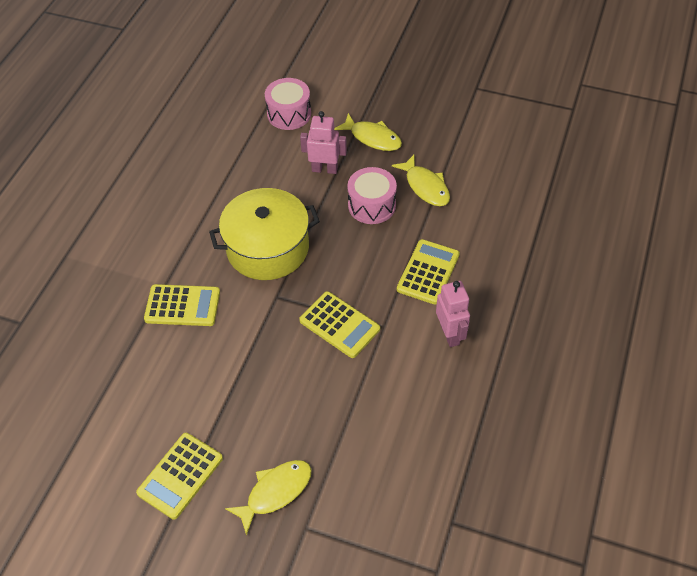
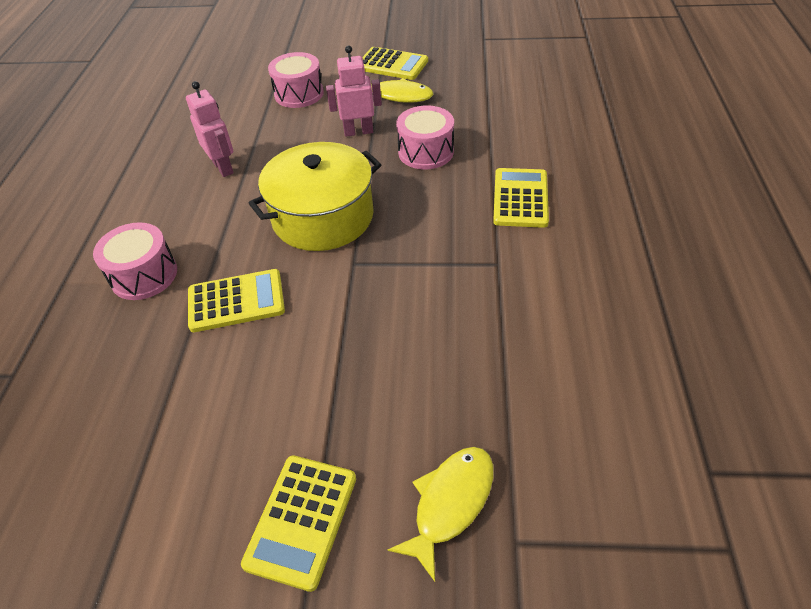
camera: 15 degrees left, 5 degrees down
yellow calculator [299,291,380,358] -> yellow calculator moved to [362,47,428,80]
yellow fish [392,155,450,206] -> none
pink robot [436,281,470,347] -> pink robot moved to [186,81,234,177]
none -> pink drum [93,222,177,300]

